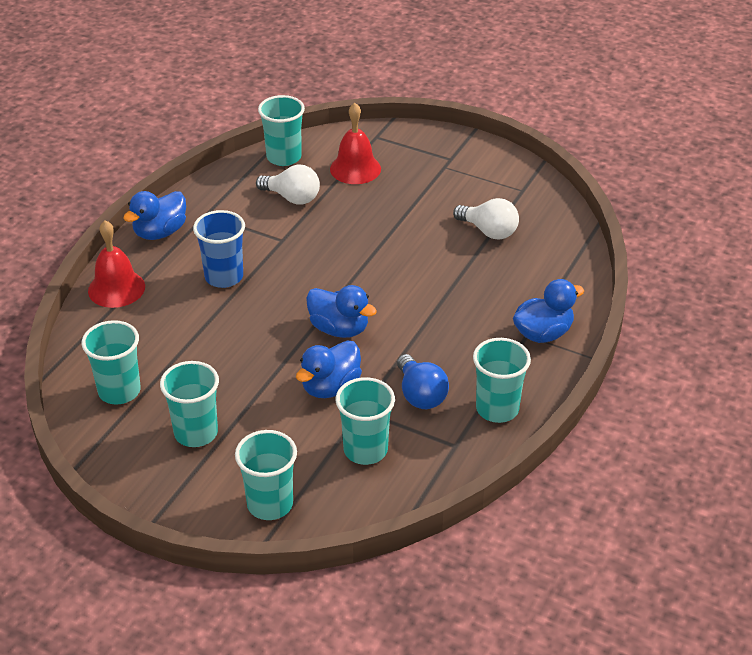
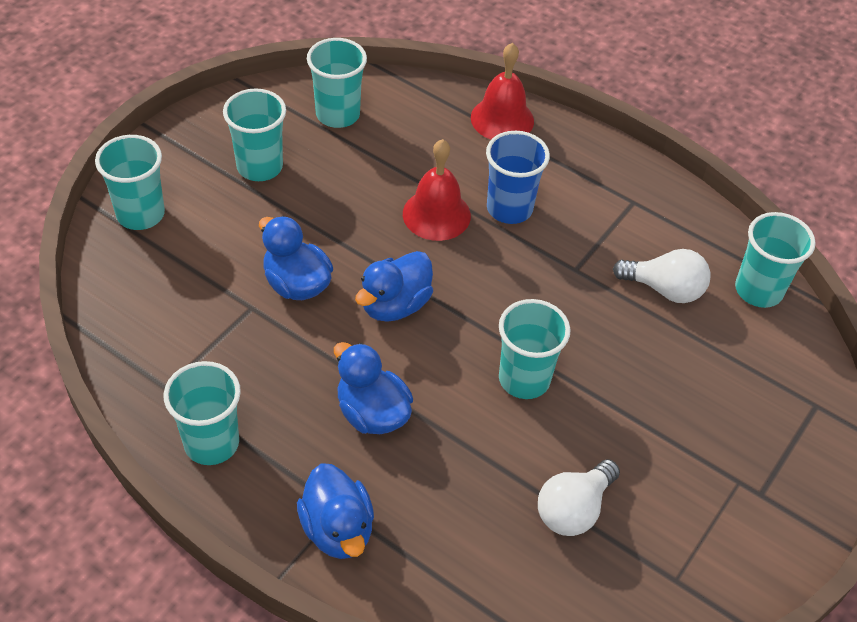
camera: 95 degrees right, 10 degrees up
blue duck [123,191,186,240] -> blue duck moved to [334,342,413,434]
white light bulb [256,165,320,204] -> white light bulb turned 105 degrees counterclockwise [613,249,711,303]
red bell [330,103,381,184] -> red bell moved to [403,139,471,241]
turquoise cup [336,377,395,465] -> turquoise cup moved to [499,299,571,399]
blue light bulb [397,354,449,409] -> none

